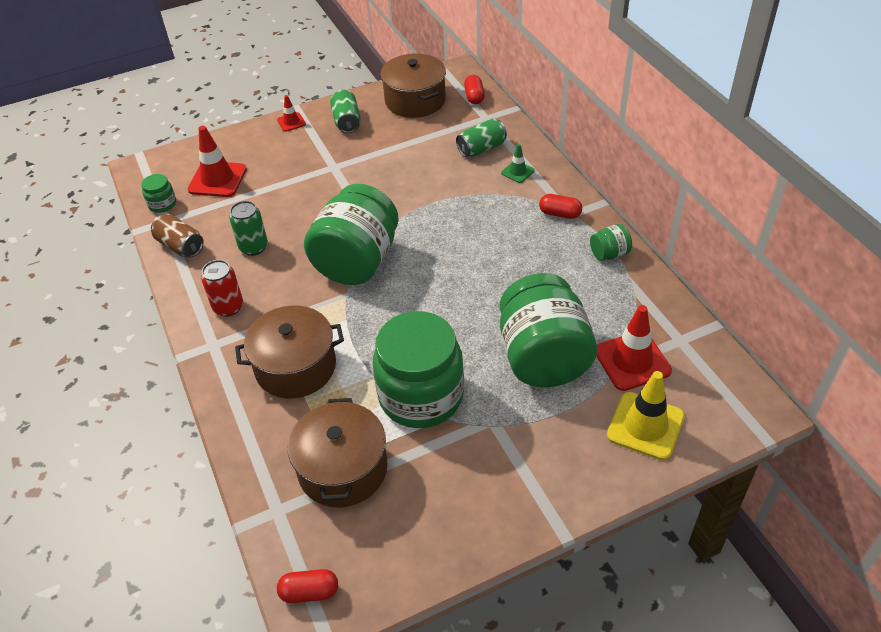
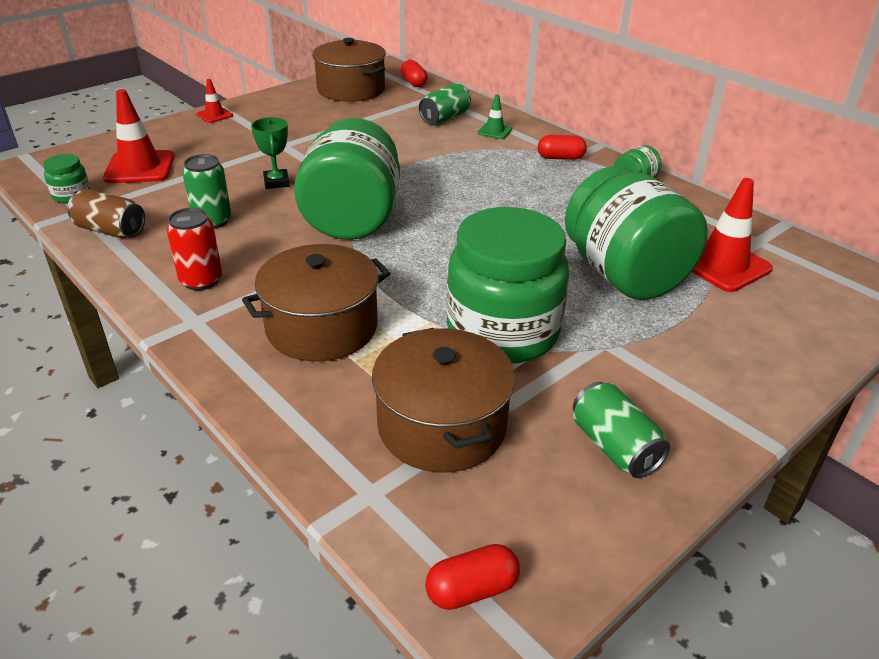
camera: 20 degrees left, 10 degrees down
green can [330,90,361,133] -> green can moved to [573,382,670,478]
yellow traffic cone [607,371,685,460] -> none
none -> green trophy [251,117,290,189]

